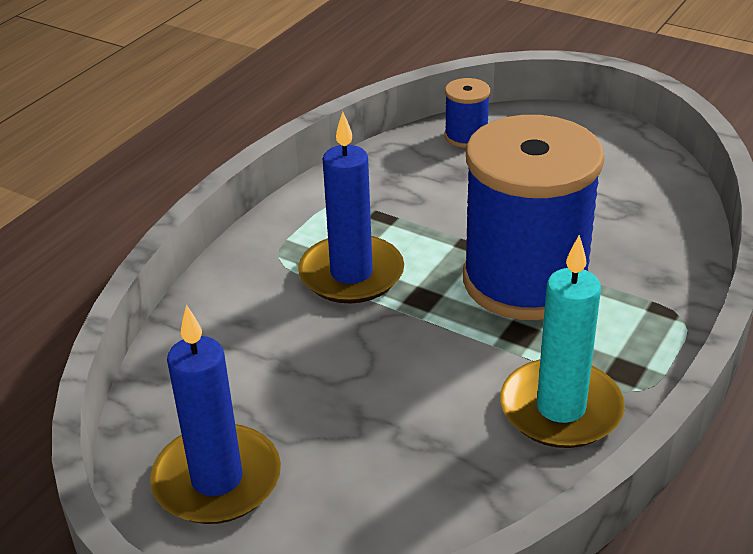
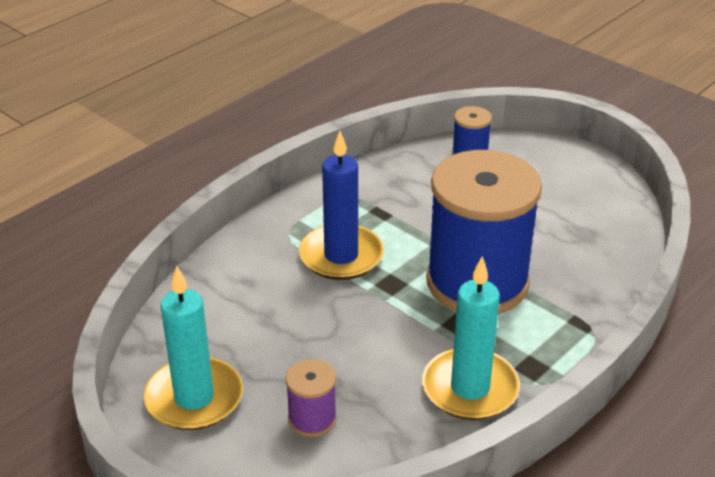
camera: 10 degrees right, 0 degrees up
blue candle [150,304,281,524] -> turquoise candle [144,266,243,430]
none -> purple spool [285,359,337,437]

